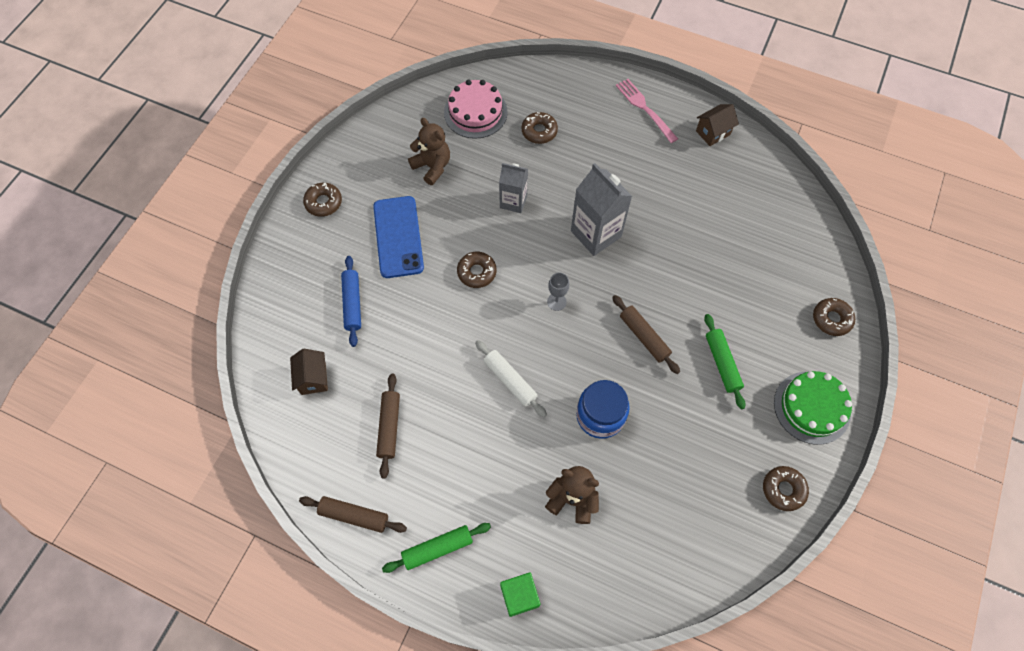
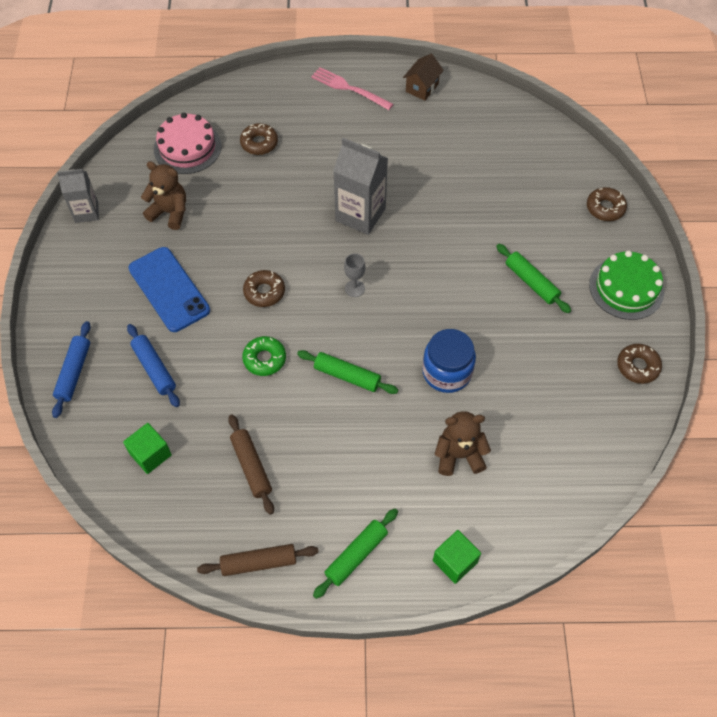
camera: 25 degrees left, 5 degrees down
brown house [290,349,328,395] -> green cube [123,423,172,474]
brown donut [303,183,342,217] -> none
white rolling pin [475,340,547,417] -> green rolling pin [297,350,398,394]
grey carton [499,163,528,213] -> grey carton moved to [57,169,99,223]
brown rolling pin [612,295,680,374] -> none
none -> blue rolling pin [52,321,91,418]
none -> green donut [242,336,286,376]

